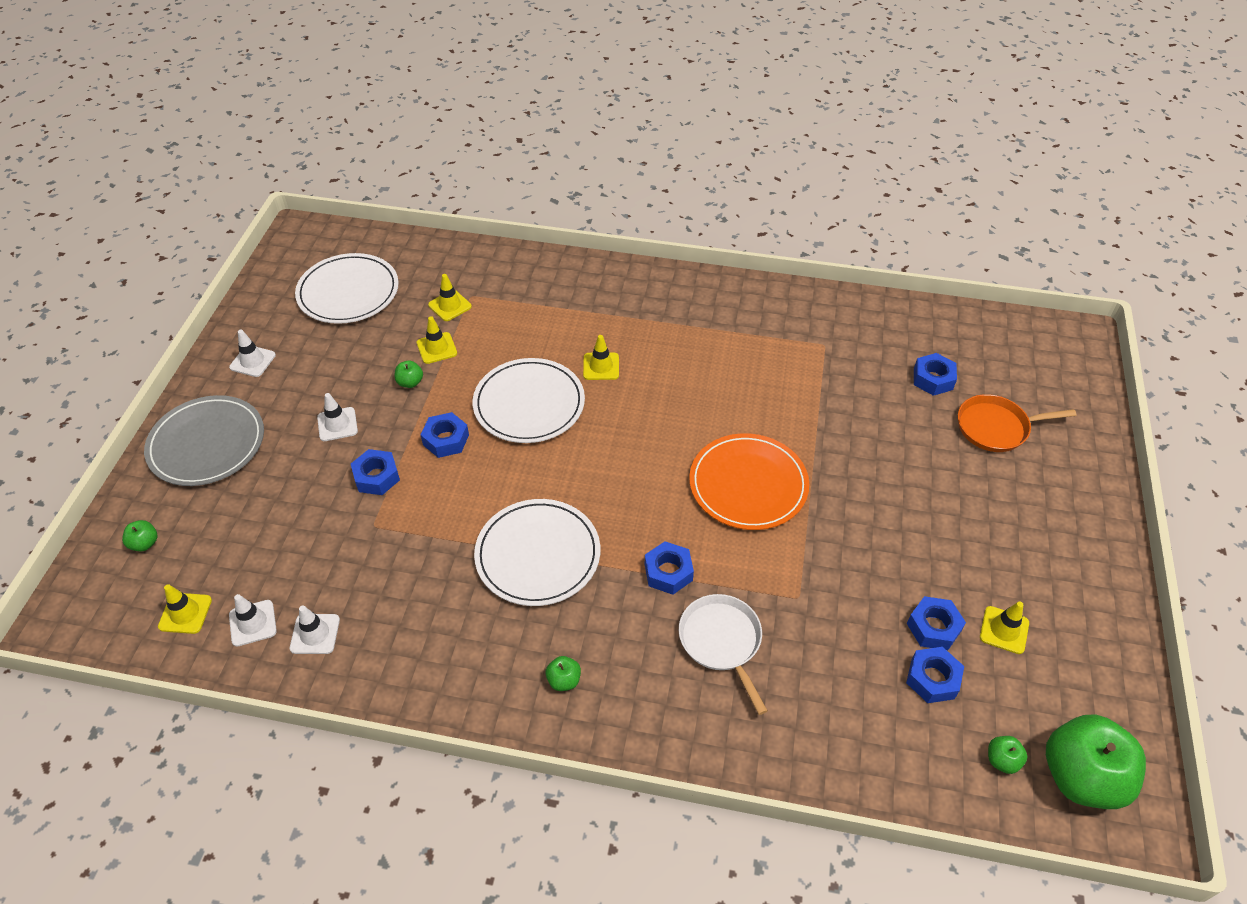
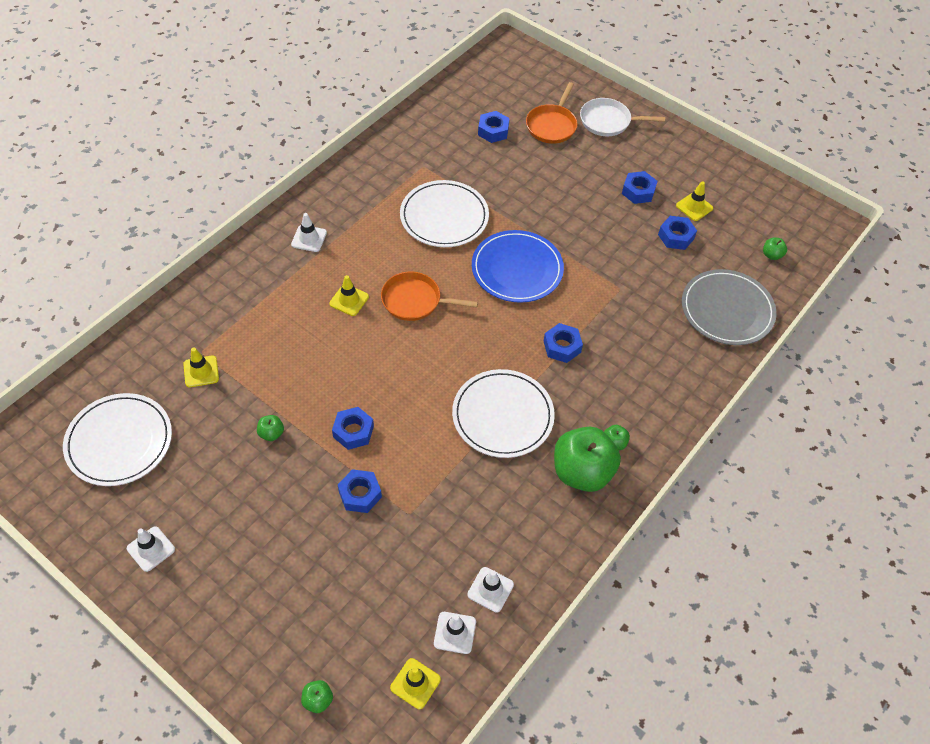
camera: 65 degrees left, 5 degrees up
grey plate [144,395,264,486] -> grey plate moved to [682,269,777,345]
white traffic cone [317,393,358,441] -> white traffic cone moved to [291,213,327,252]
yellow traffic cone [417,316,457,364] -> none
white plate [473,358,585,443] -> white plate moved to [400,180,489,247]
white pan [679,594,768,715] -> white pan moved to [580,98,665,136]
orange plate [689,433,809,530] -> blue plate [472,230,564,303]
blue nut [906,647,964,703] -> blue nut moved to [622,171,658,204]
green apple [1046,715,1146,809] -> green apple moved to [554,427,621,492]
none -> orange pan [381,272,478,321]

